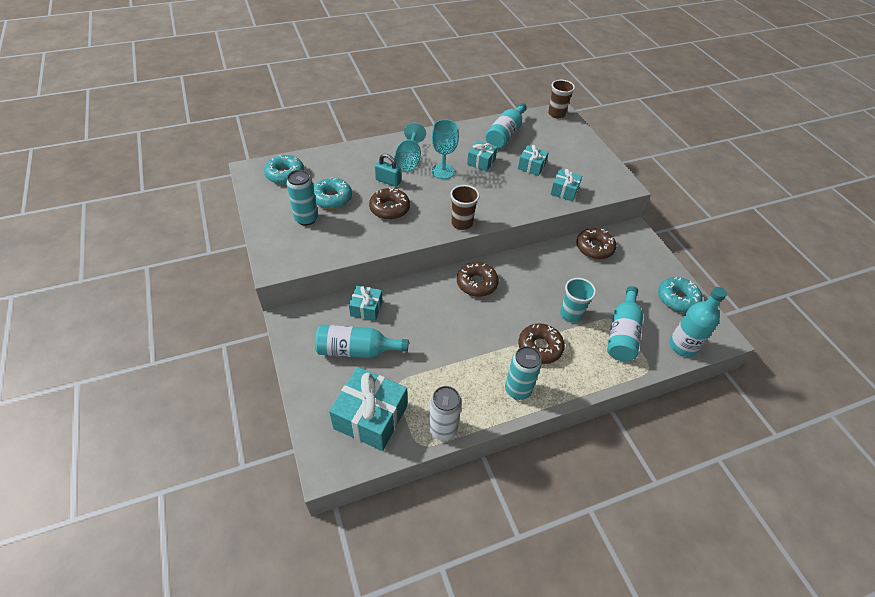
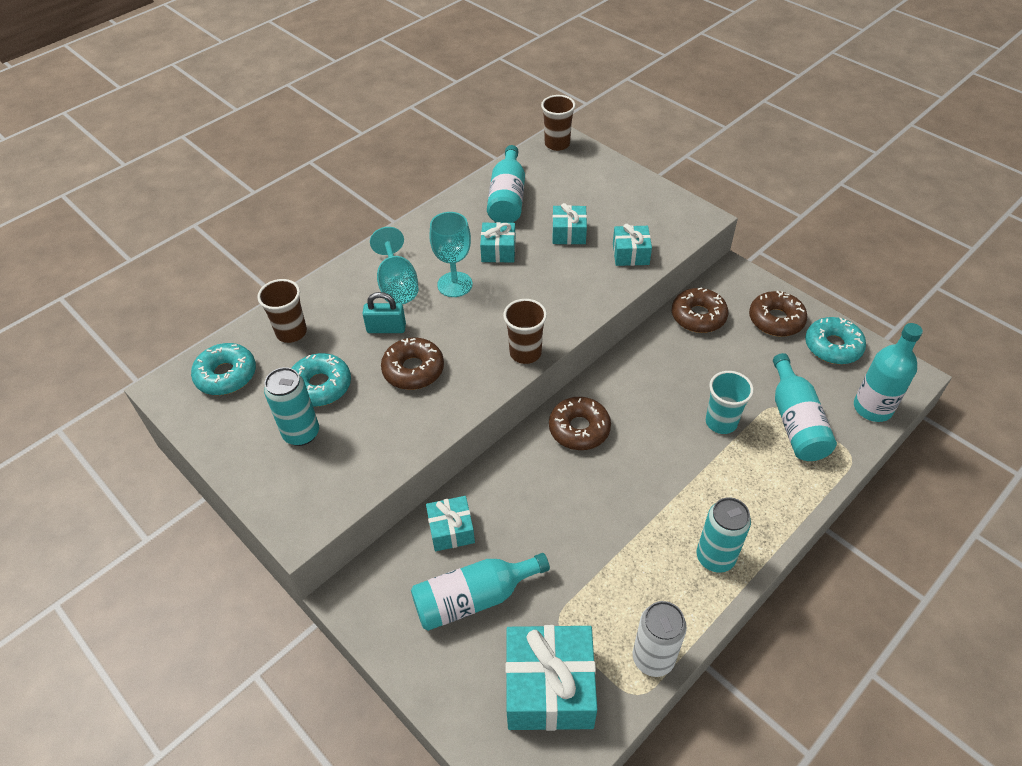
camera: 20 degrees left, 0 degrees up
brown donut [518,323,565,364] -> brown donut moved to [749,291,808,337]
none -> brown cup [257,279,307,343]

